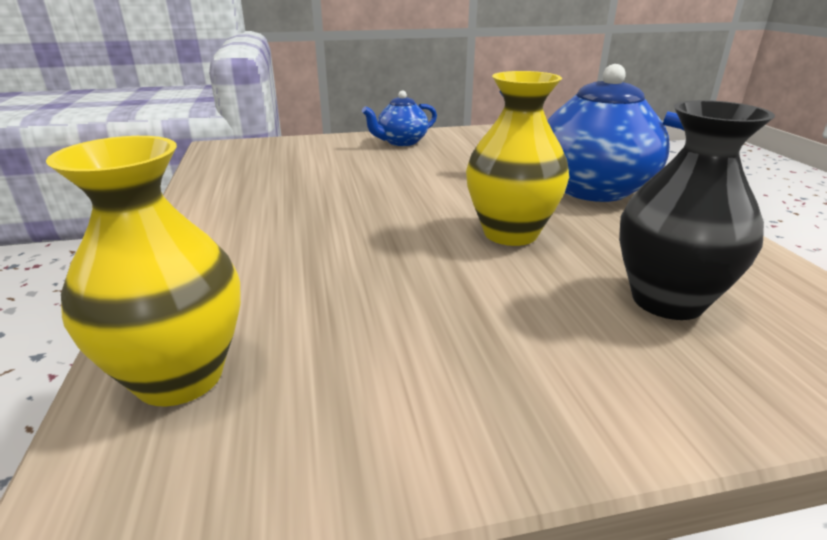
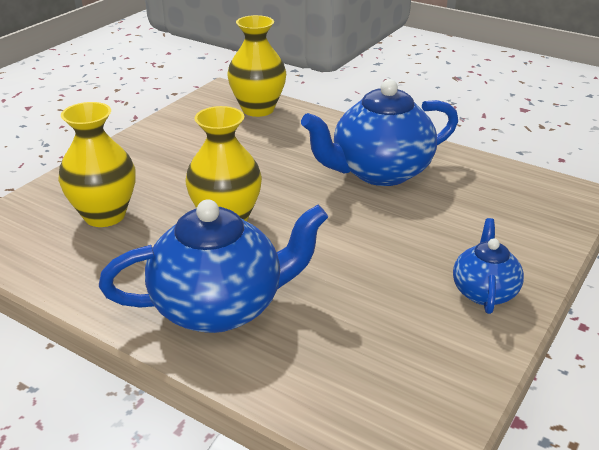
camera: 135 degrees right, 5 degrees up
black vase [619,100,775,320] -> yellow vase [58,102,136,227]
none -> blue teapot [301,79,458,186]

